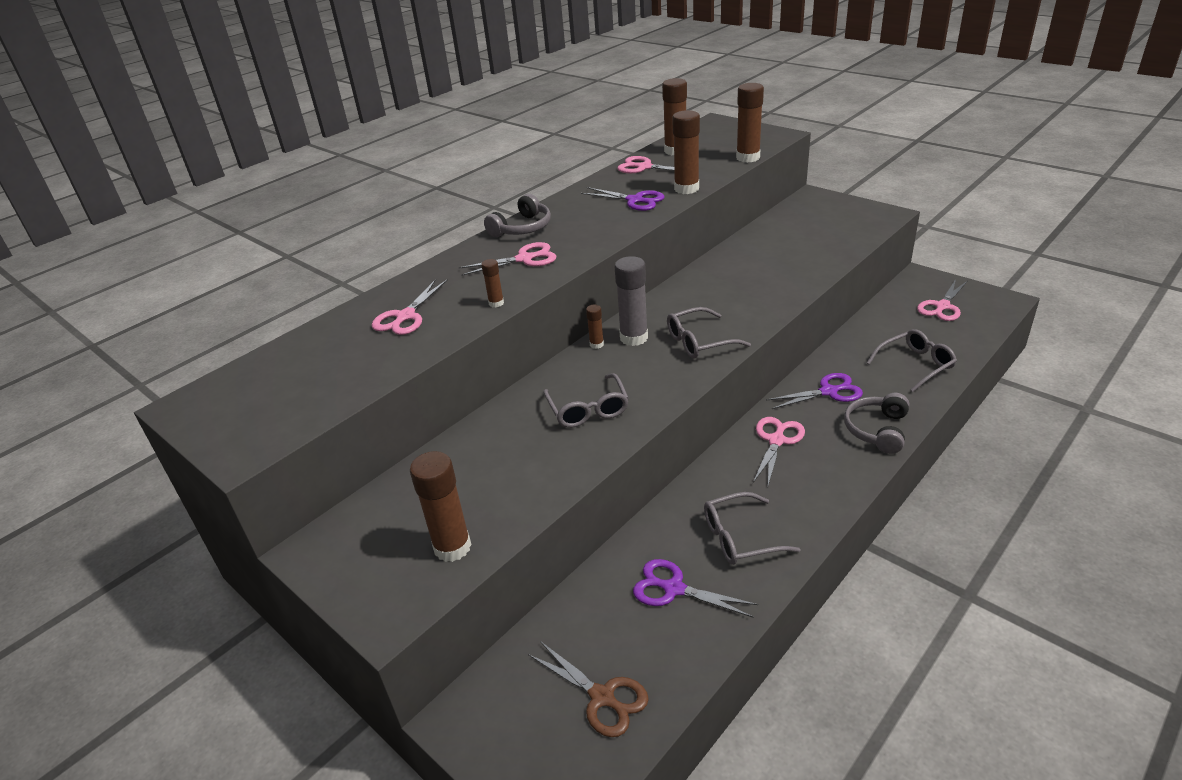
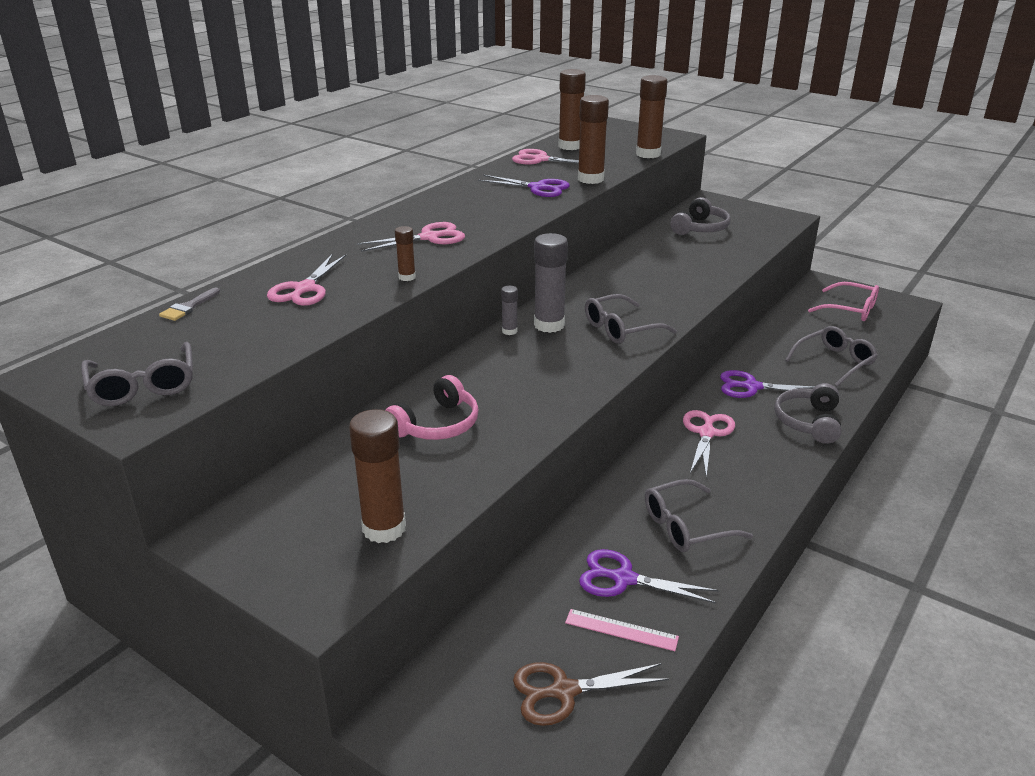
camera: 10 degrees left, 5 degrees down
grey headphones [484,194,551,237] -> grey headphones moved to [671,197,731,235]
brown scissors [528,641,649,737] -> brown scissors turned 135 degrees clockwise [513,662,669,726]
grey glasses [543,373,629,428] -> grey glasses moved to [81,342,193,406]
brown glue stick [586,305,604,349] -> grey glue stick [501,286,518,335]
purple scissors [766,373,863,409] -> purple scissors turned 150 degrees counterclockwise [720,370,814,398]
pink scissors [917,279,967,321] -> pink glasses [808,282,879,321]
none -> grey brush [159,288,220,321]
none -> pink headphones [385,375,479,440]
none -> pink ruler [565,609,679,651]

